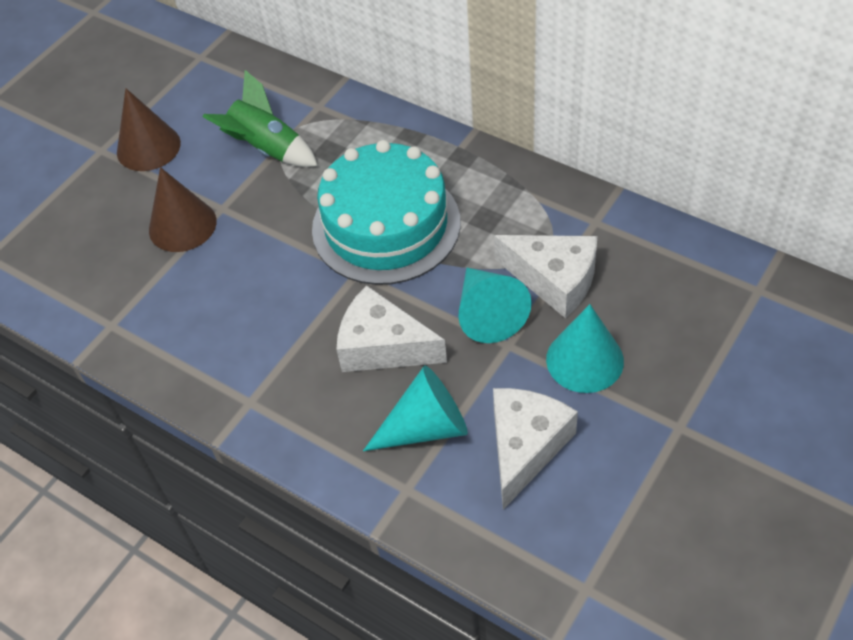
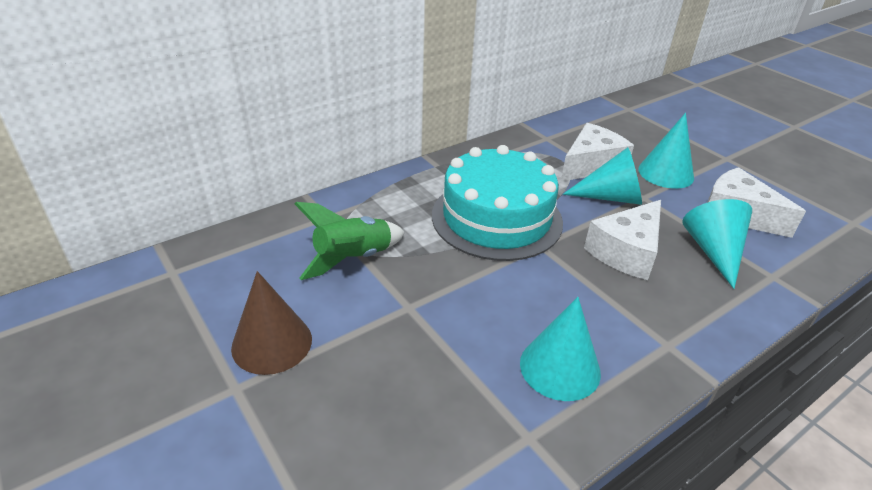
camera: 75 degrees left, 15 degrees down
brown cone [149,167,217,252] -> none
none -> turquoise cone [520,297,601,401]

